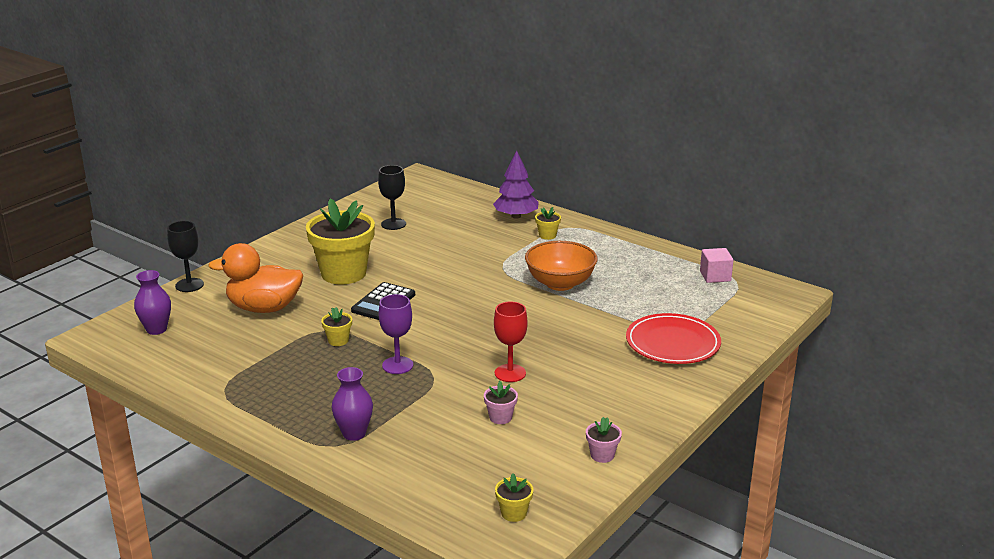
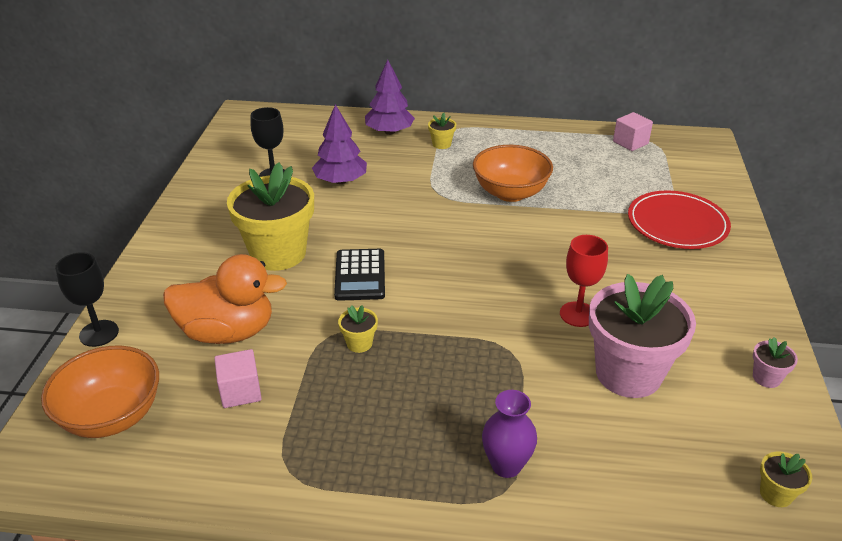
camera: 30 degrees left, 10 degrees up
purple vase [134,270,171,335] -> orange bowl [41,346,159,438]
orange duck [208,243,303,313] -> orange duck turned 150 degrees counterclockwise [163,254,287,344]
purple goblet [379,294,413,374] -> none
pink flower pot [484,381,518,424] -> pink flower pot [589,274,696,398], size x2.43
none -> pink cube [214,349,262,408]
none -> purple tree [312,104,367,184]

